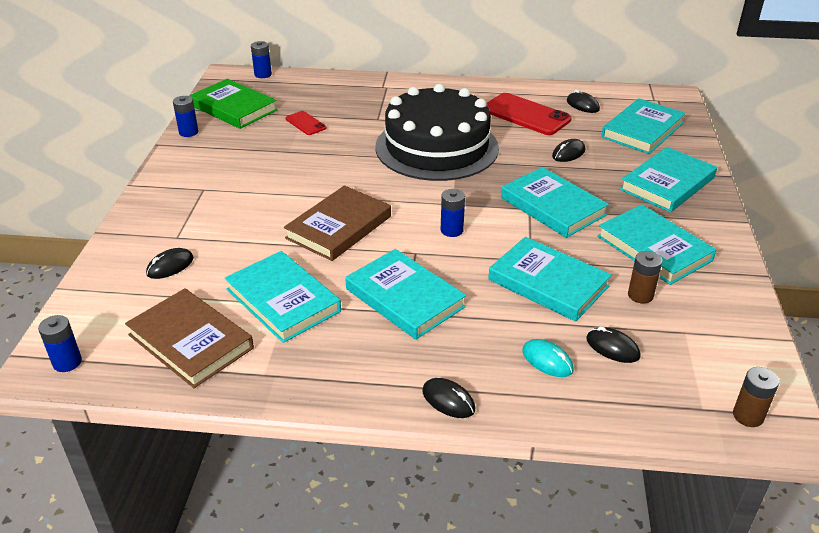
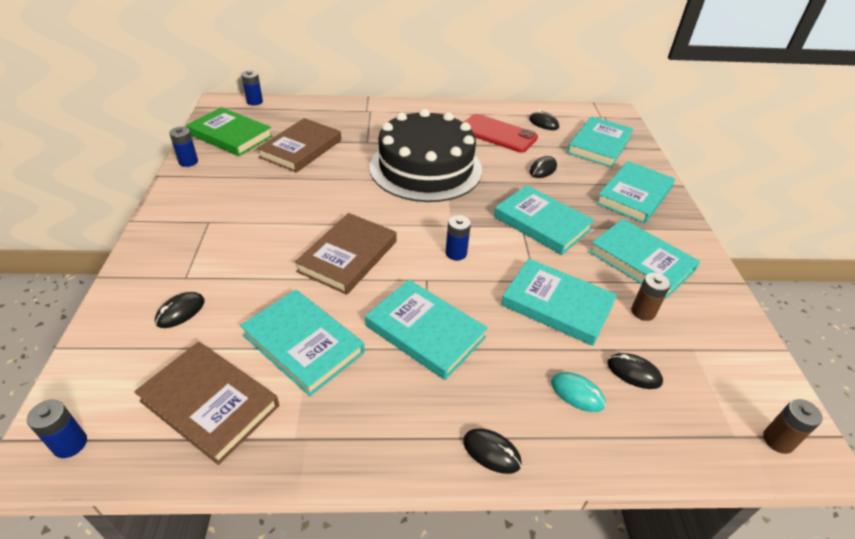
camera: 10 degrees left, 5 degrees up
red phone [286,111,327,135] -> brown book [257,118,341,173]

